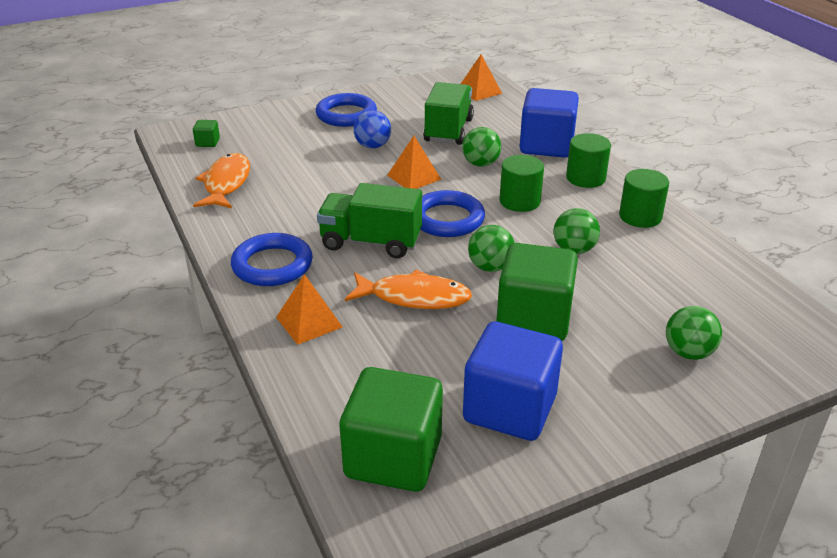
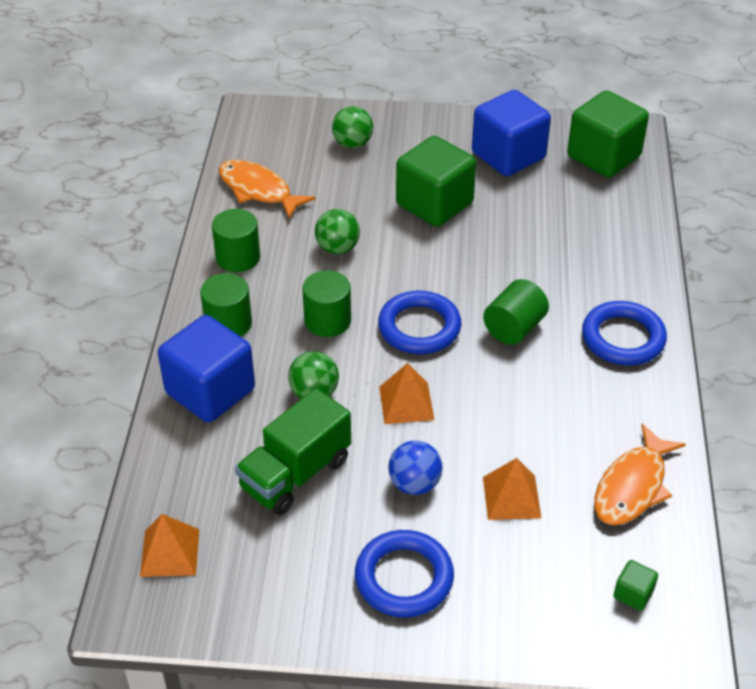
camera: 150 degrees left, 10 degrees up
orange pyramid [276,274,343,345] -> orange pyramid moved to [483,458,541,520]
green truck [317,183,422,258] -> green cylinder [483,279,549,345]
orange fish [345,270,472,309] -> orange fish moved to [219,160,316,219]
green ball [468,225,515,272] -> none

